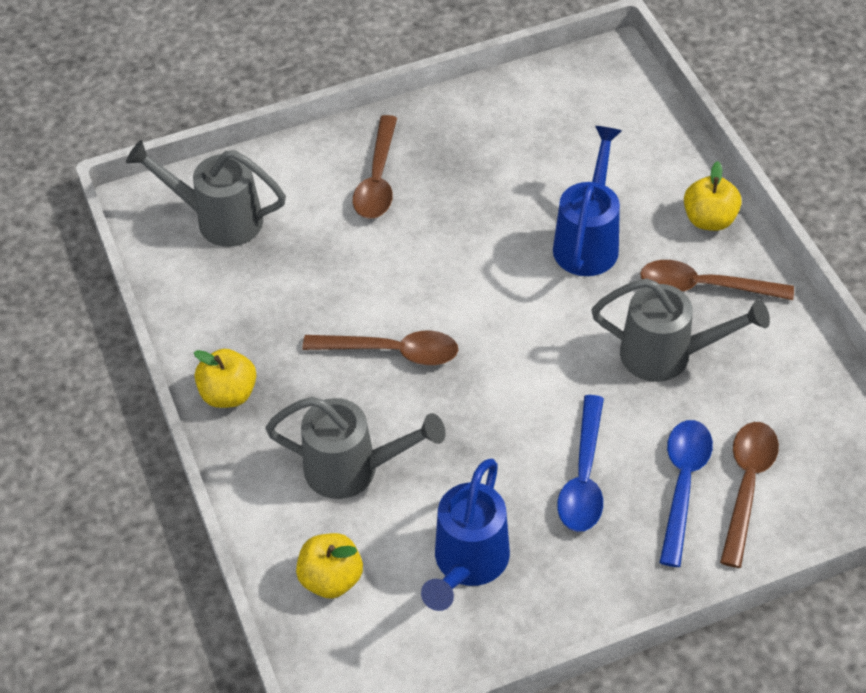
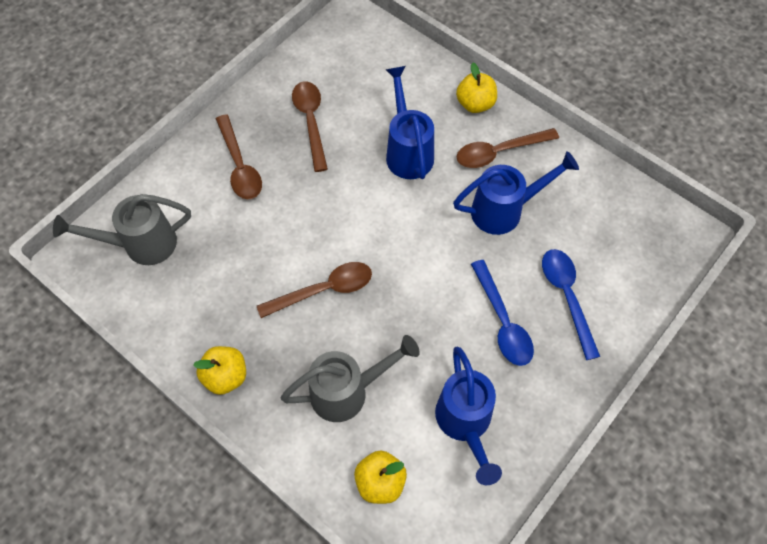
camera: 30 degrees left, 10 degrees up
grey watering can [591,278,770,382] -> blue watering can [453,151,579,235]
brown spoon [720,422,779,568] -> brown spoon moved to [292,81,328,172]

